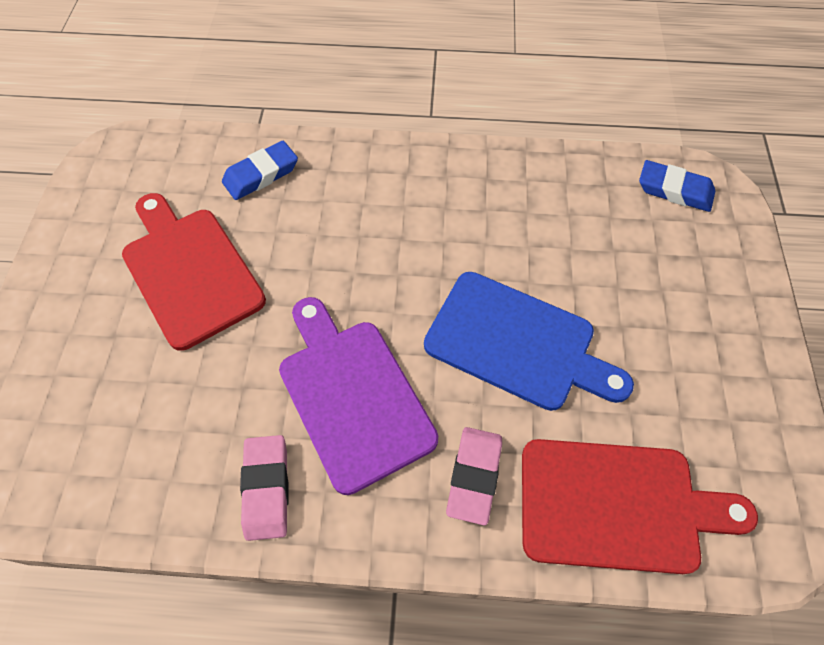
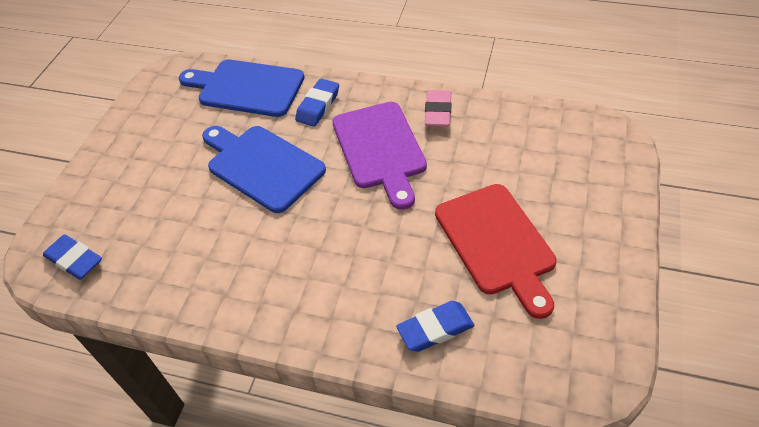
camera: 165 degrees left, 10 degrees down
pink eraser [446,427,502,525] -> blue eraser [295,78,339,126]
red cutting board [522,439,758,574] -> blue cutting board [179,59,305,117]

